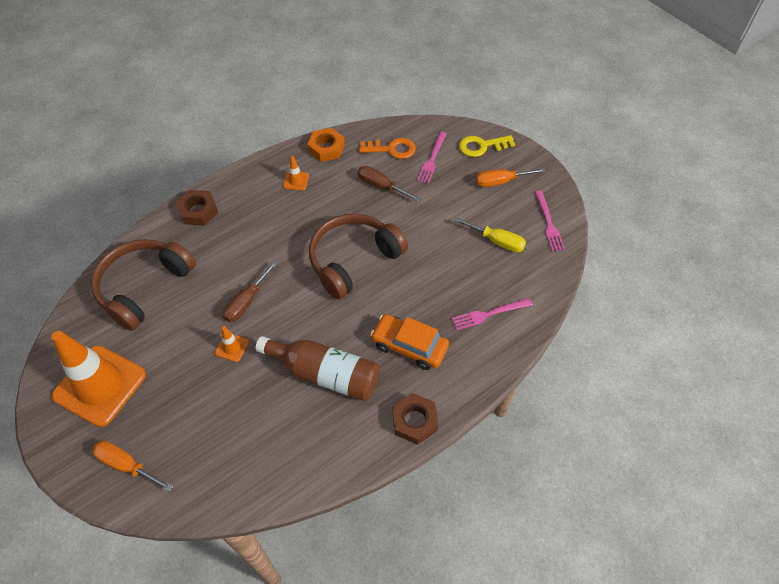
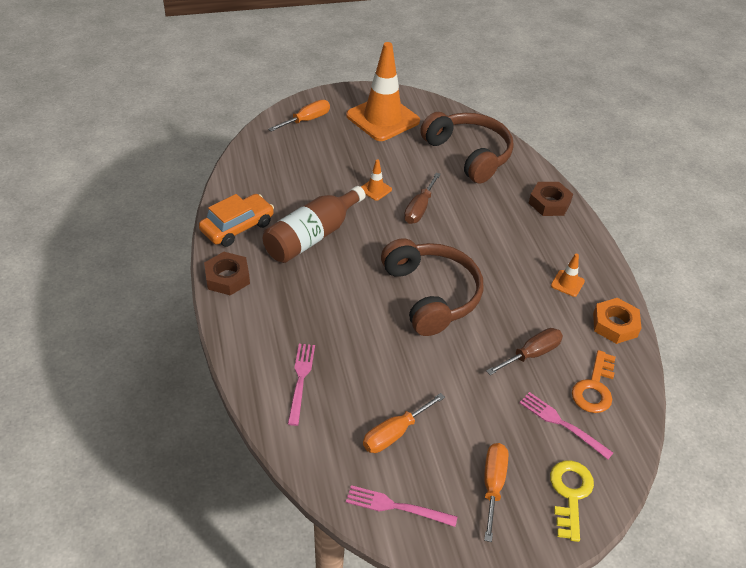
camera: 110 degrees right, 10 degrees down
brown screwdriver [222,261,277,322] -> brown screwdriver turned 120 degrees counterclockwise [404,173,441,224]
orange car [370,314,449,370] -> orange car moved to [199,194,274,247]
yellow screwdriver [454,217,526,252] -> orange screwdriver [363,393,445,453]

